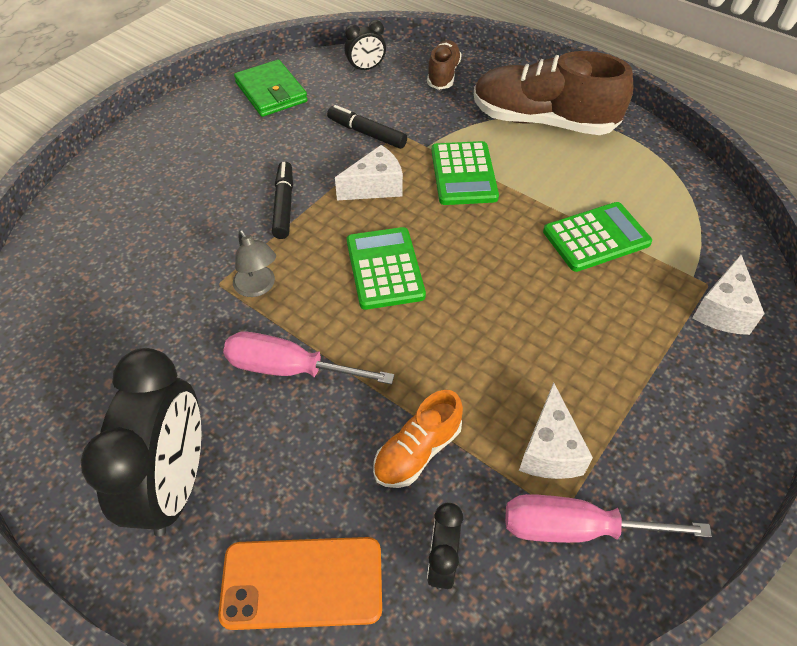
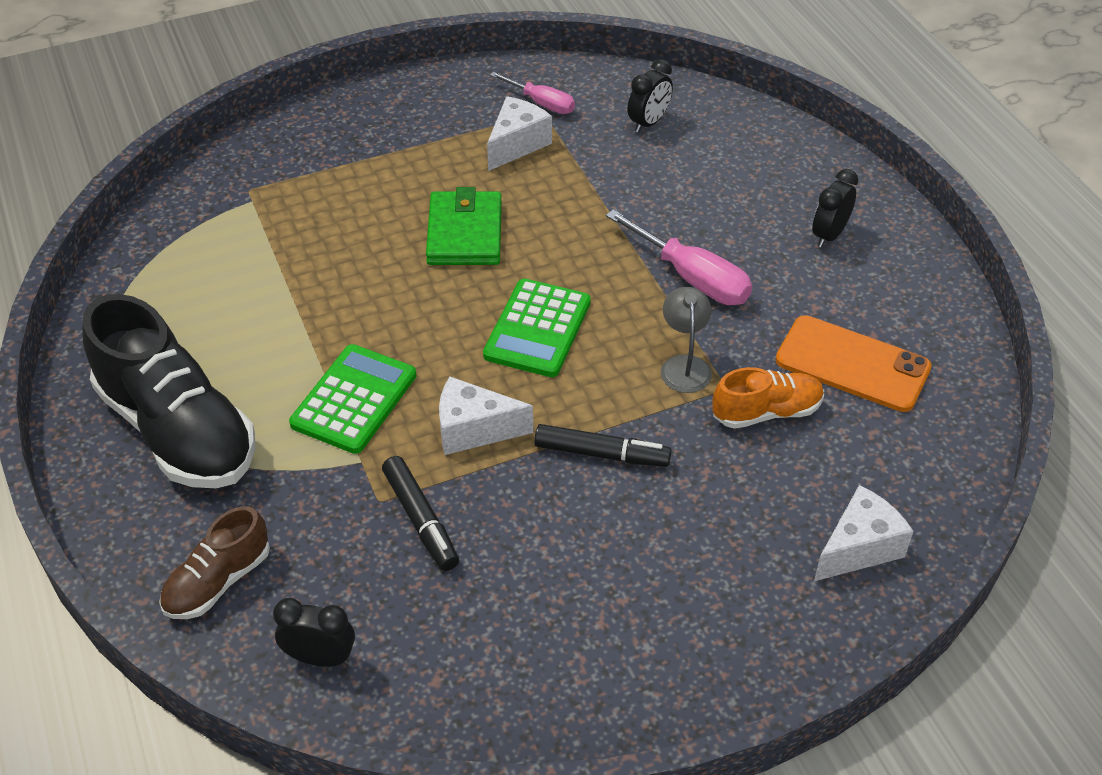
camera: 150 degrees left, 5 degrees down
black clock [81,348,201,536] -> black clock [812,169,858,248], size x0.48
orange phone [218,537,382,630] -> orange phone moved to [775,315,932,412]
green wallet [234,60,308,117] -> green wallet moved to [426,187,502,265]
black marker [272,161,293,239] -> black marker turned 105 degrees counterclockwise [534,424,672,467]
orange shoe [373,390,463,488] -> orange shoe moved to [712,367,824,429]
brown shoe [474,51,633,135] -> black shoe [83,294,256,488]
pink screwdriver [505,494,712,543] -> pink screwdriver [490,72,575,114], size x0.63
green calculator [543,202,652,272] -> none
white cheese [692,255,765,335] -> white cheese moved to [814,485,914,581]

